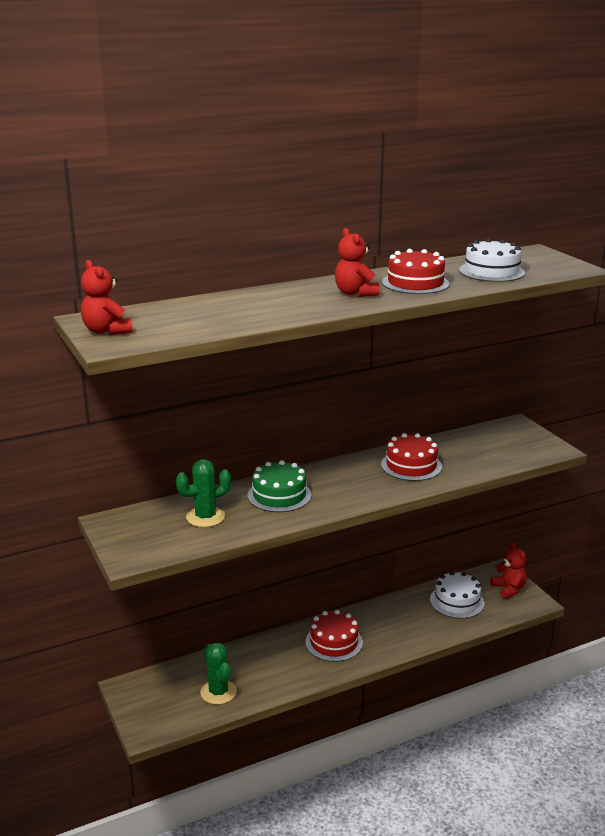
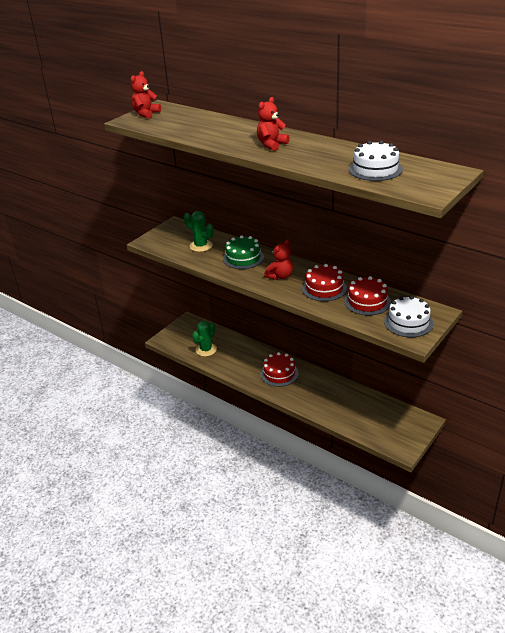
camera: 65 degrees right, 10 degrees up
red cake [382,249,450,294] -> red cake moved to [344,276,391,315]
white cake [430,571,484,619] -> white cake moved to [384,296,433,337]
red teddy bear [490,542,527,599] -> red teddy bear moved to [264,240,293,280]

